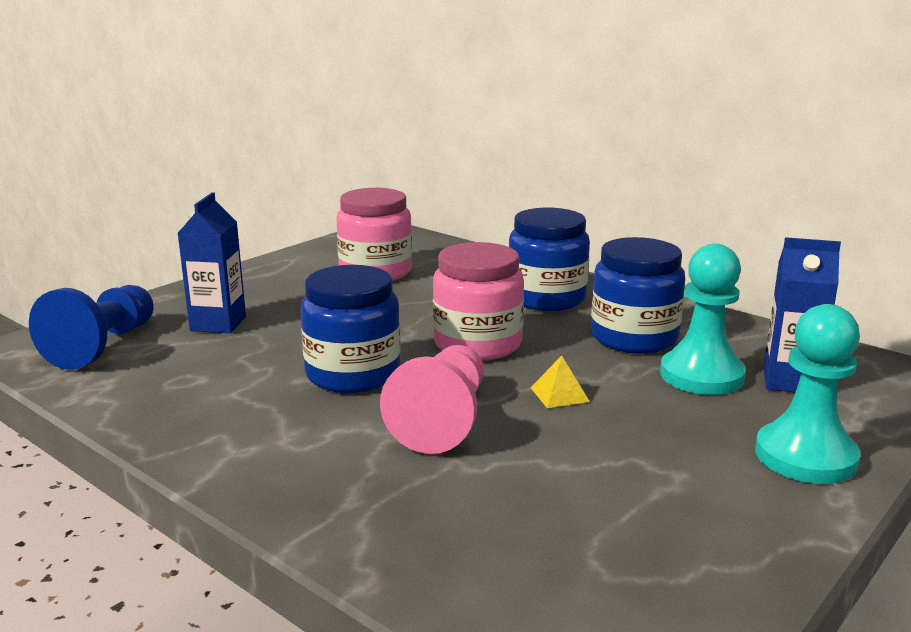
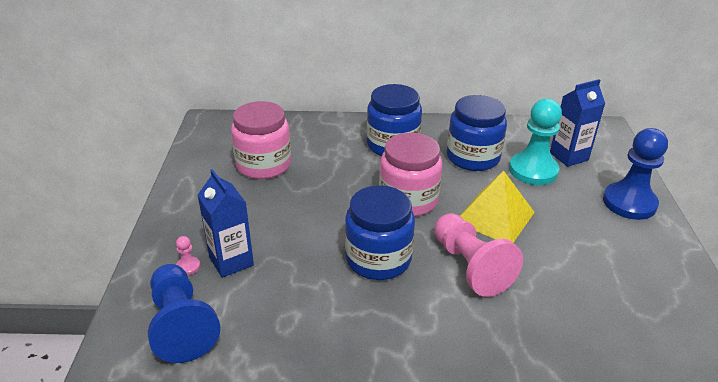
camera: 40 degrees left, 15 degrees up
yellow pyramid [531,355,590,408] -> yellow pyramid [460,171,535,243], size x2.15
turquoise pawn [755,304,860,484] -> blue pawn [603,128,668,220]
none -> pink pawn [176,236,200,275]

